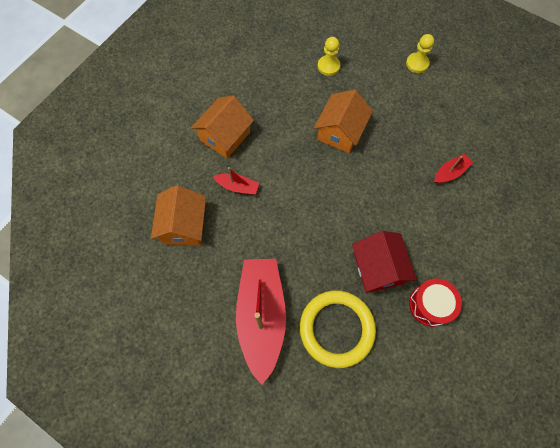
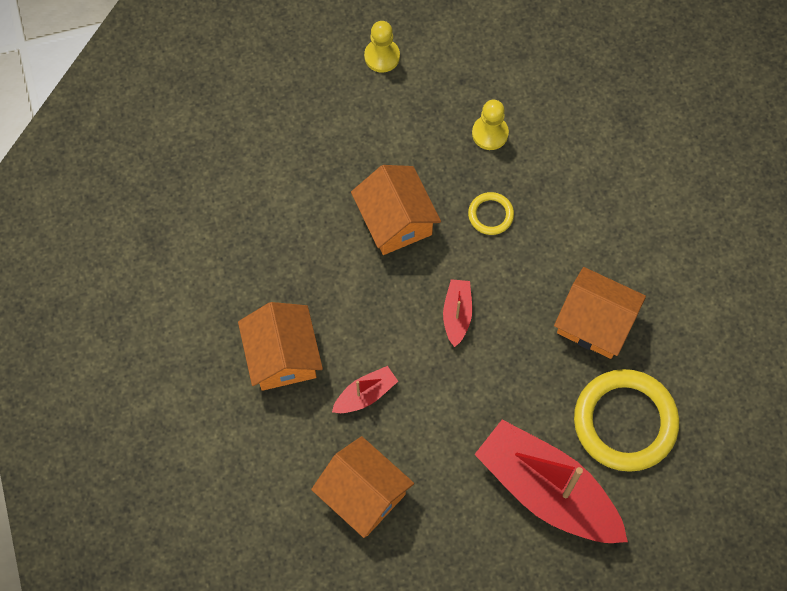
camera: 50 degrees left, 0 degrees up
yellow pawn [318,37,340,76] -> yellow pawn moved to [472,100,509,150]
red house [352,231,417,293] -> orange house [554,267,646,359]
red drum [409,279,462,327] -> none
red boat [434,154,473,183] -> red boat moved to [443,279,472,347]
none -> yellow ring [468,192,514,235]

